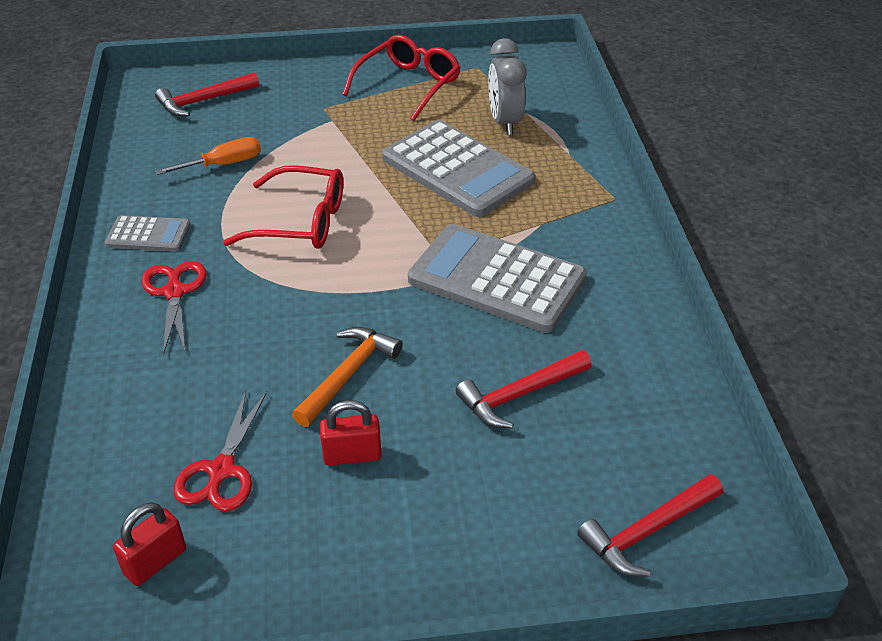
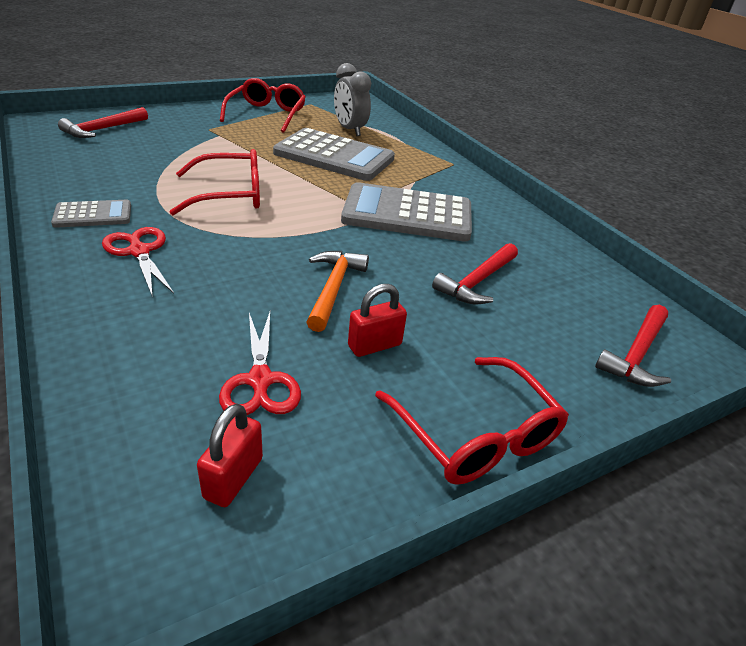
camera: 25 degrees left, 5 degrees down
orange screwdriver [155,137,261,175] -> none
none -> red glasses [375,357,569,485]

